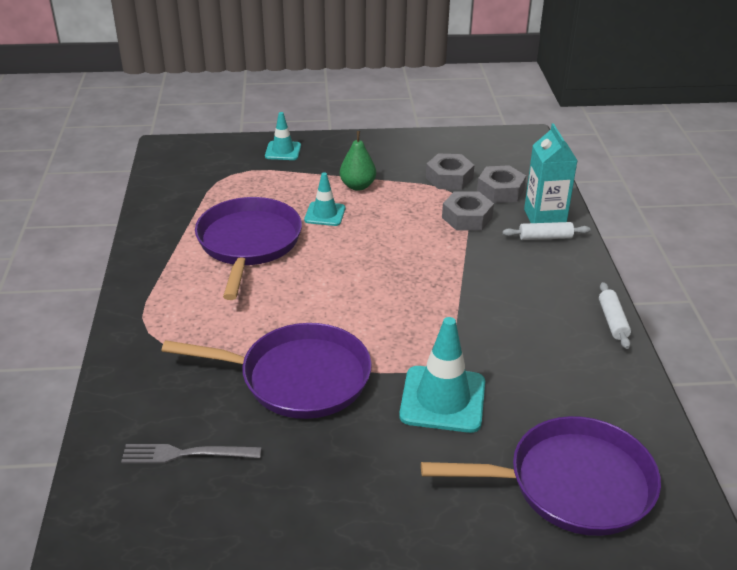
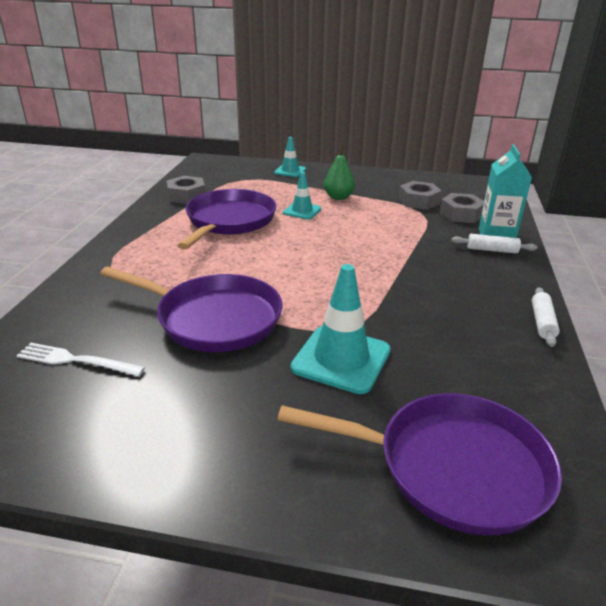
camera: 15 degrees right, 5 degrees down
grey fork [121,444,262,463] -> white fork [16,343,145,376]
grey nut [442,191,494,231] -> grey nut moved to [167,176,205,204]

